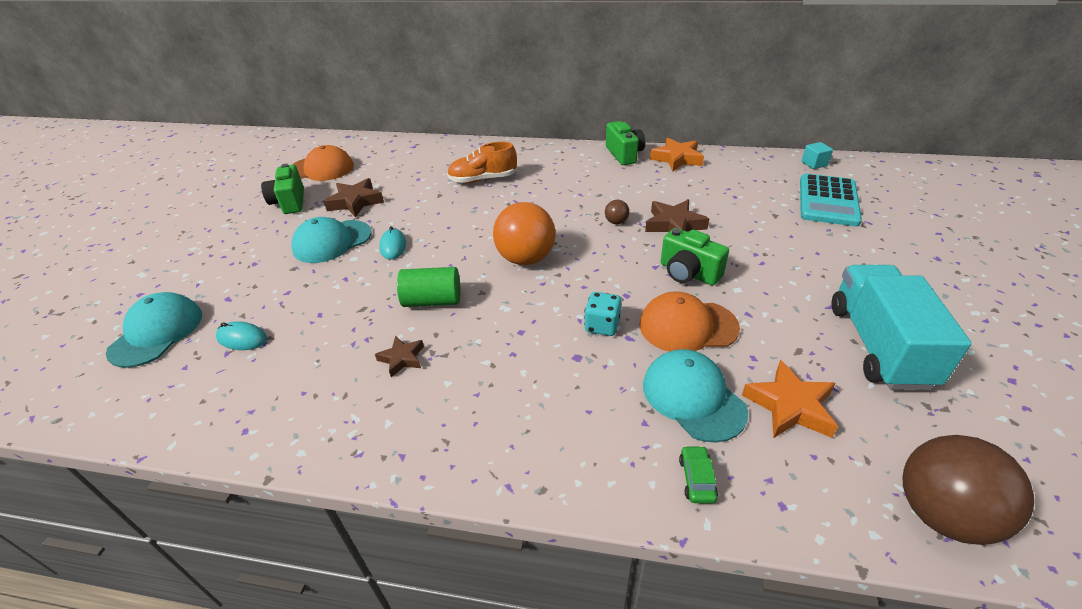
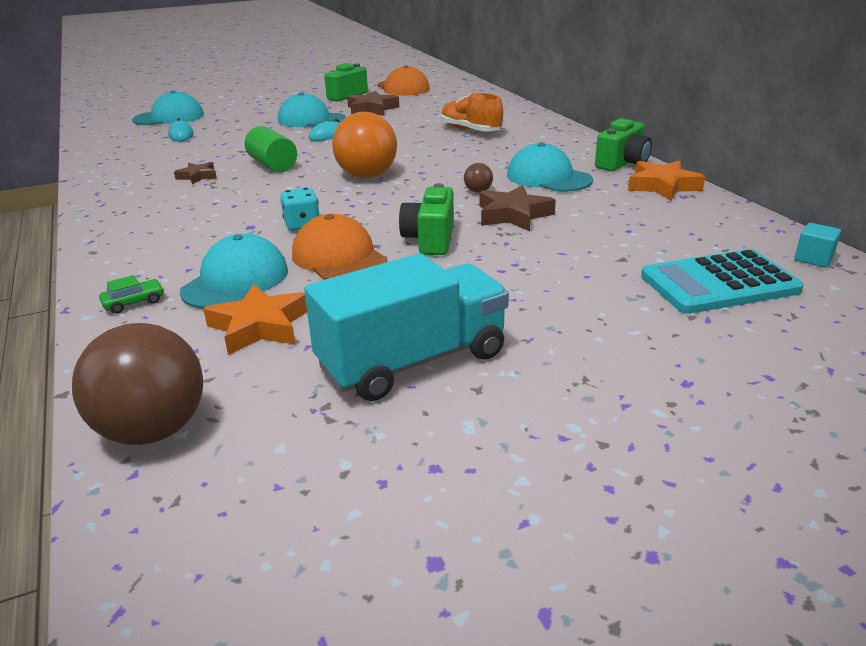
camera: 55 degrees right, 10 degrees down
none -> turquoise cap [507,142,593,192]

